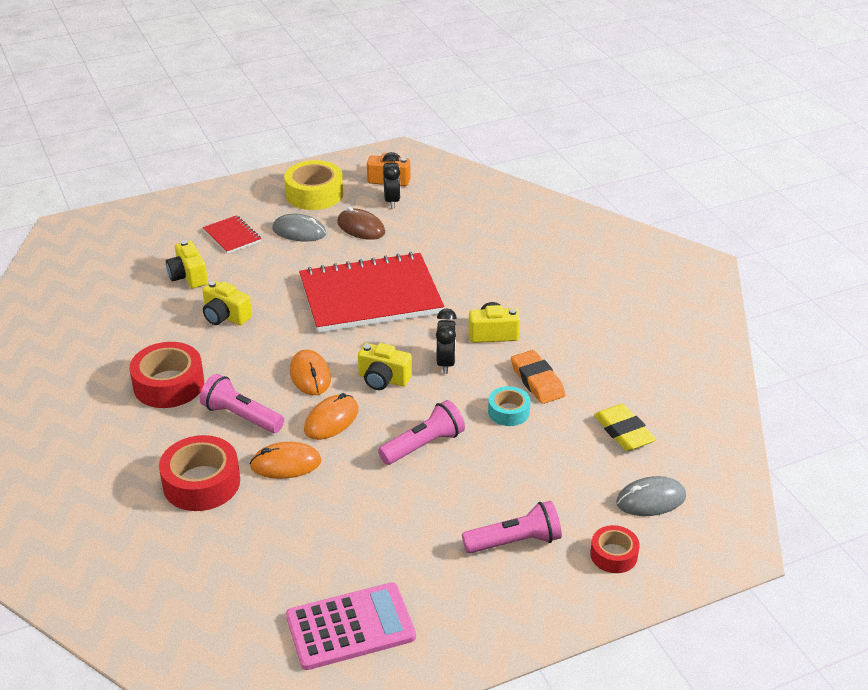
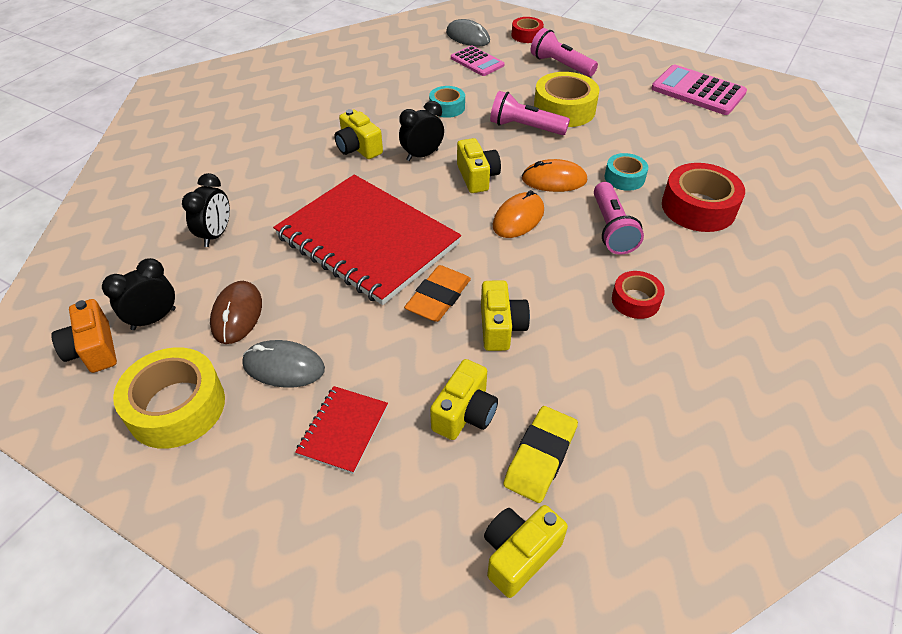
camera: 125 degrees left, 10 degrees up
red tape [129,342,204,408] -> red tape [612,271,665,319], size x0.58
orange mouse [250,442,322,479] -> turquoise tape [605,153,648,191]
grey mouse [272,214,326,242] -> grey mouse turned 60 degrees counterclockwise [242,340,325,388]
orange eraser [511,350,566,404] -> orange eraser moved to [404,265,471,322]
yellow eraser [594,404,656,451] -> yellow eraser moved to [503,406,578,503]
none -> black clock [182,173,230,247]
none -> pink calculator [451,46,505,76]
none -> yellow camera [484,505,568,598]
none -> yellow tape [534,72,600,127]

